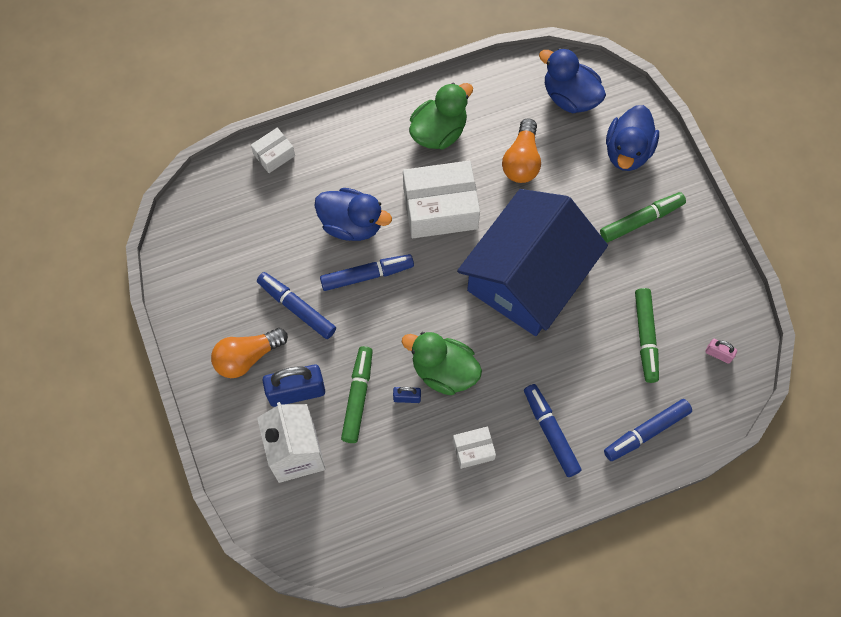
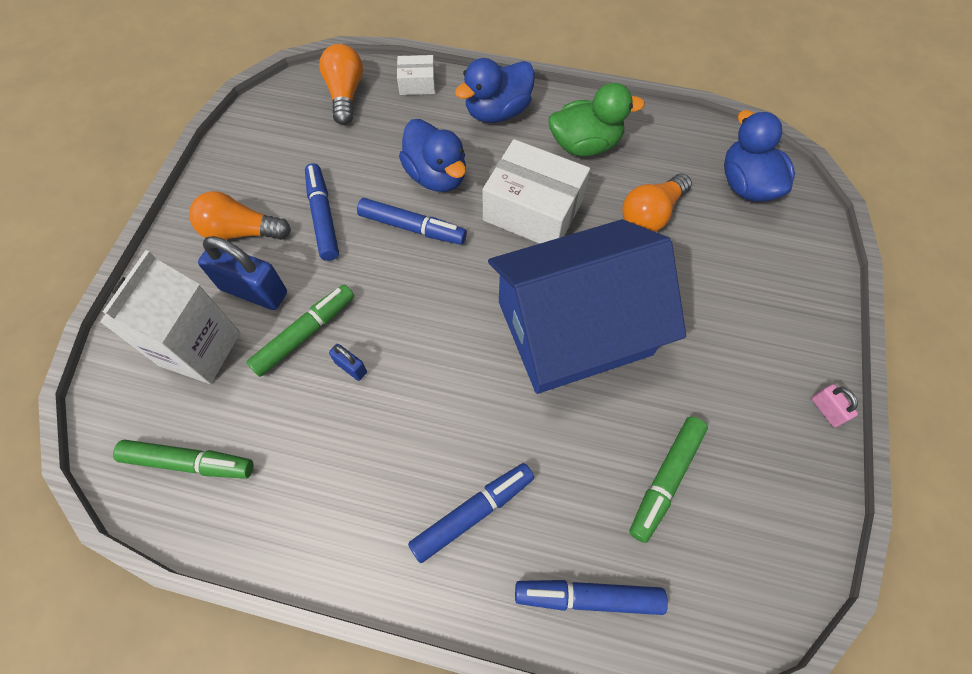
camera: 35 degrees right, 5 degrees down
green duck [402,332,482,395] -> none
white box [453,427,496,469] -> none
blue marker [524,384,582,477] -> blue marker turned 45 degrees clockwise [408,463,534,563]
green marker [600,192,686,243] -> green marker moved to [113,440,253,479]
blue duck [606,105,659,171] -> blue duck moved to [455,58,535,123]
pink padlock [705,339,737,364] -> pink padlock moved to [811,384,858,427]
none -> orange light bulb [319,44,363,125]

